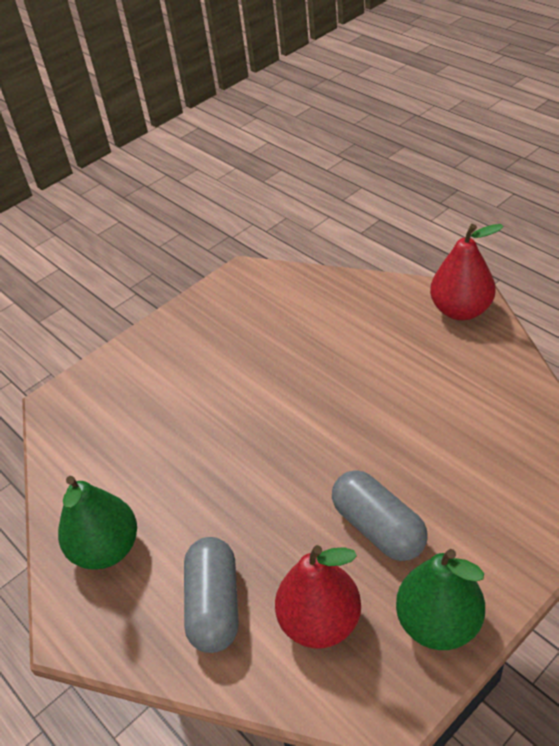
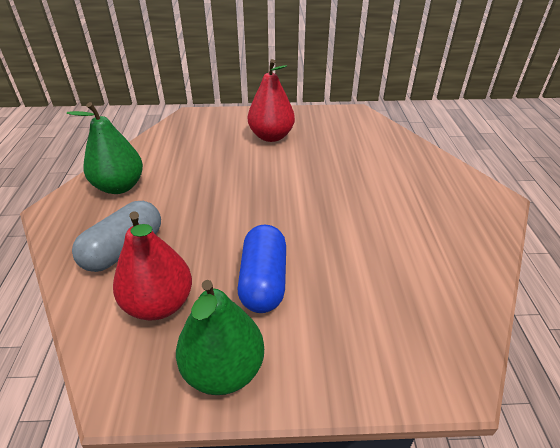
camera: 35 degrees right, 5 degrees down
grey capsule [332,470,428,561] -> blue capsule [238,225,286,313]
red pear [430,224,504,320] -> red pear moved to [248,59,295,142]

